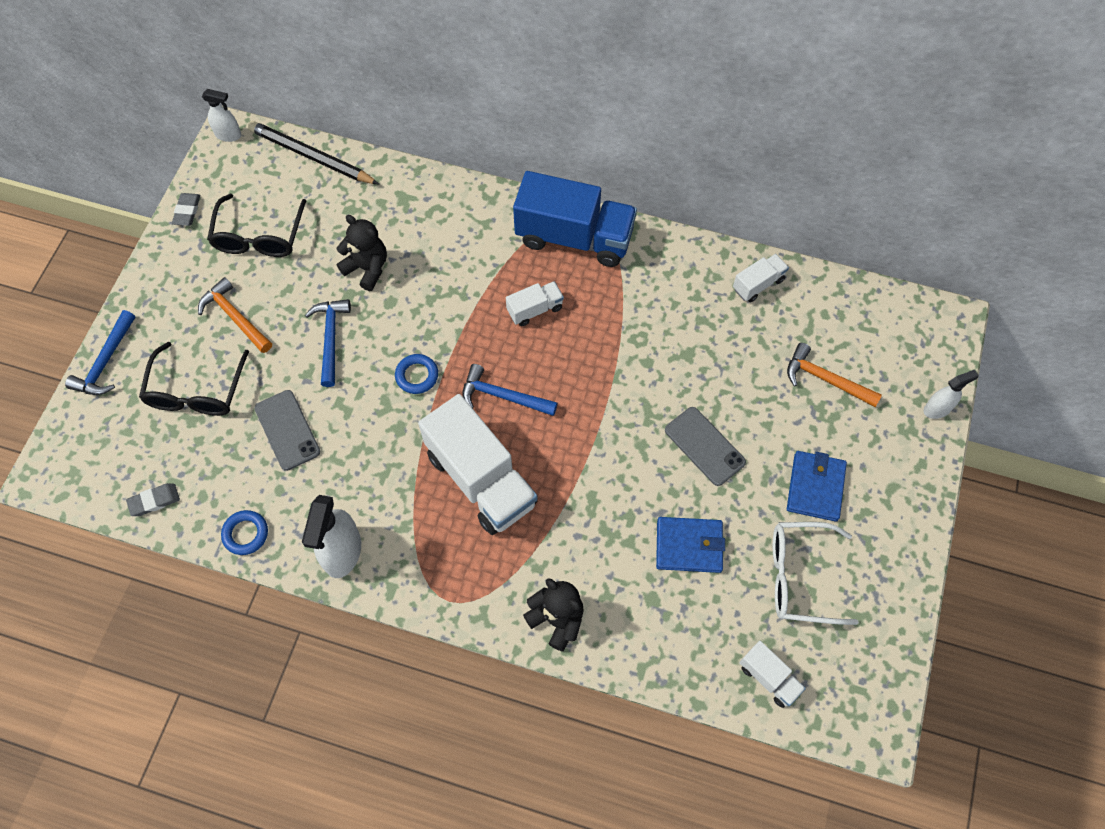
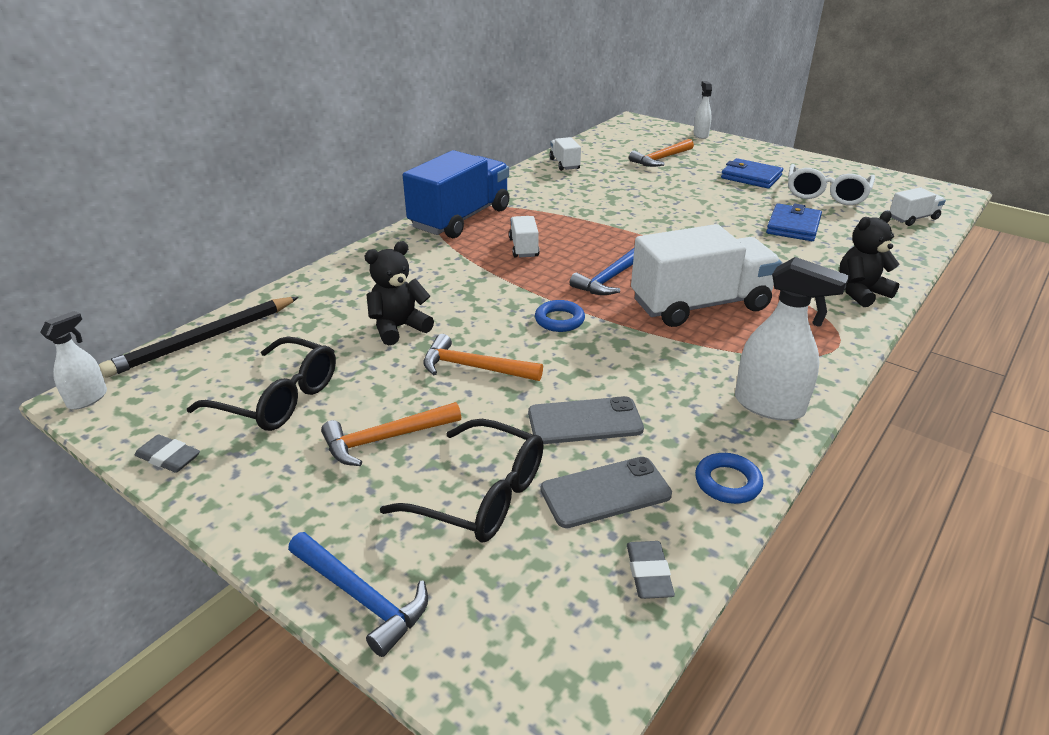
camera: 70 degrees left, 30 degrees down
blue hammer [305,299,351,387] -> orange hammer [423,334,543,381]
grey phone [665,407,746,486] -> grey phone moved to [541,457,672,528]

